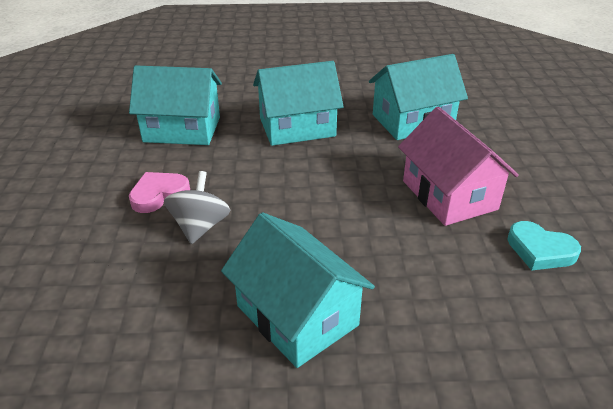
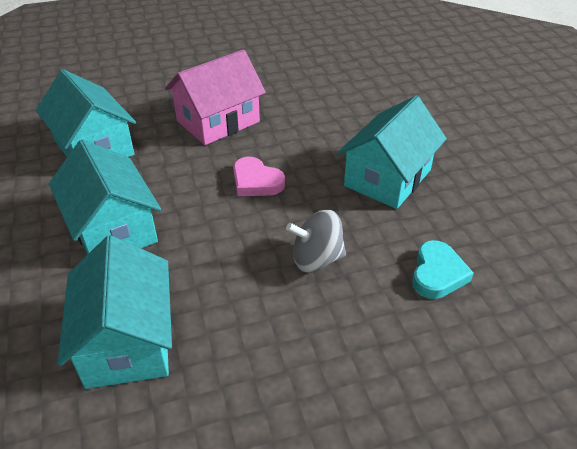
camera: 105 degrees left, 5 degrees up
pink heart [129,172,190,213] -> pink heart moved to [233,157,285,196]
turquoise heart [508,221,581,270] -> turquoise heart moved to [412,240,474,299]

